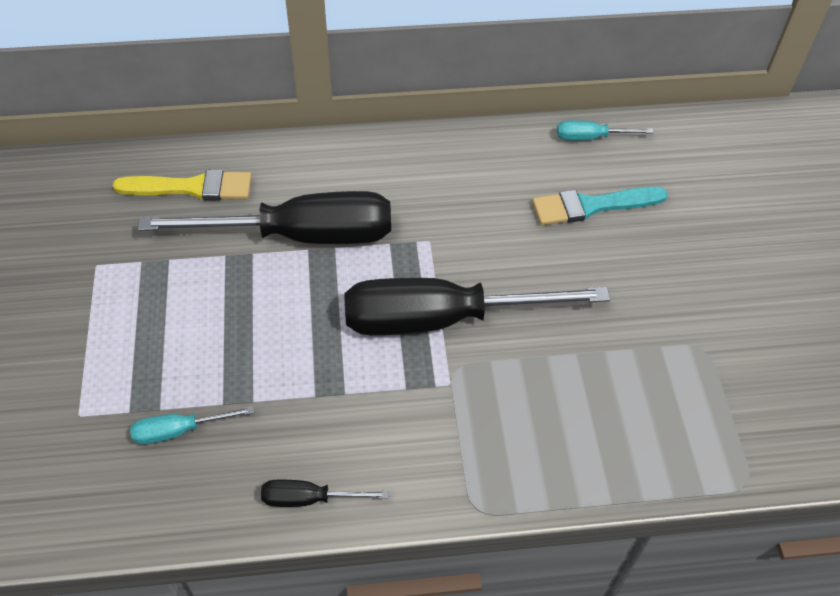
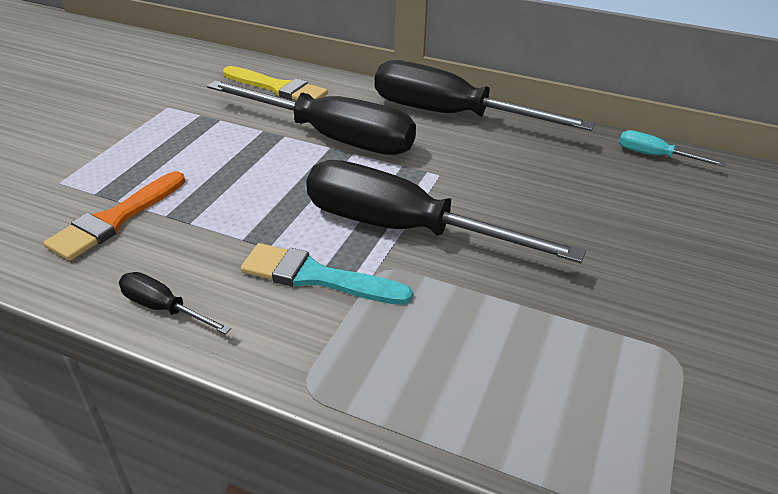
camera: 30 degrees right, 15 degrees down
turquoise screwdriver [130,406,254,445] -> orange brush [44,171,185,261]
turquoise brush [532,187,668,225] -> turquoise brush moved to [241,243,413,305]
none -> black screwdriver [375,60,595,131]

